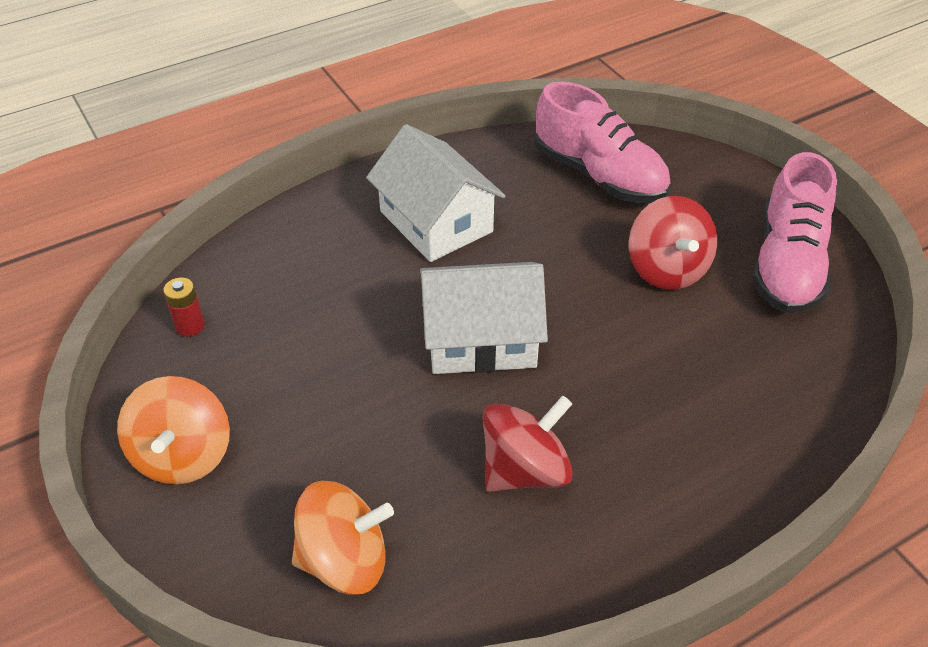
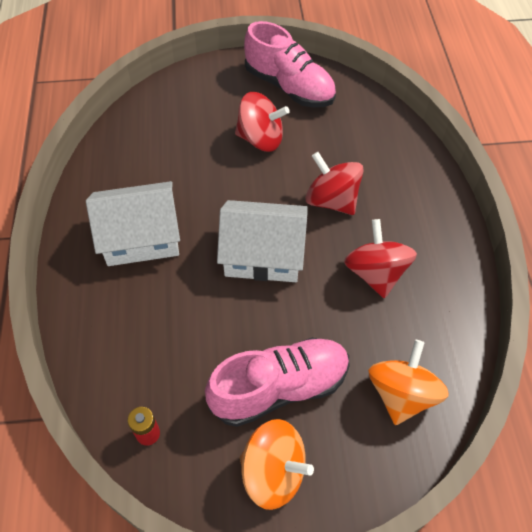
camera: 65 degrees left, 10 degrees up
white house [420,262,548,374] -> white house turned 75 degrees clockwise [217,200,308,282]
pink shoe [535,81,671,203] -> pink shoe moved to [205,338,349,427]
none -> red spinning top [305,152,364,215]

